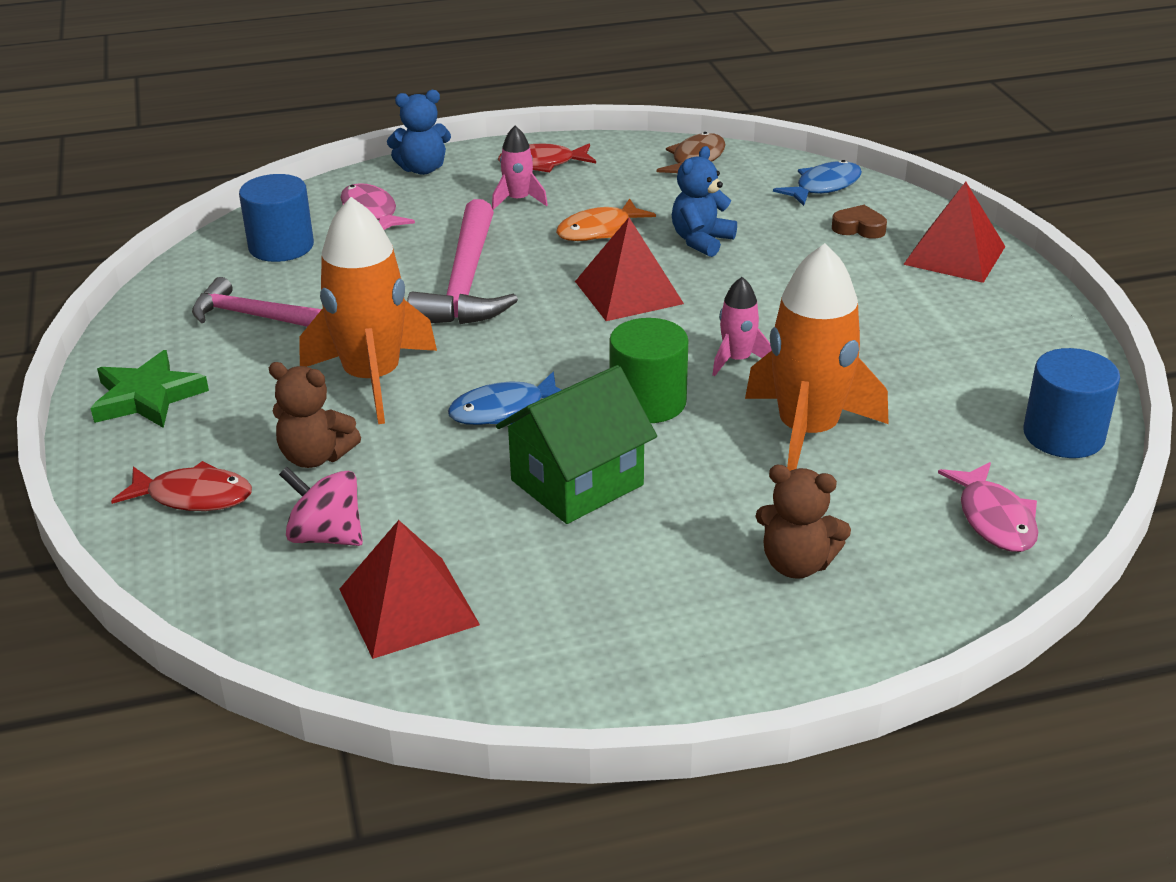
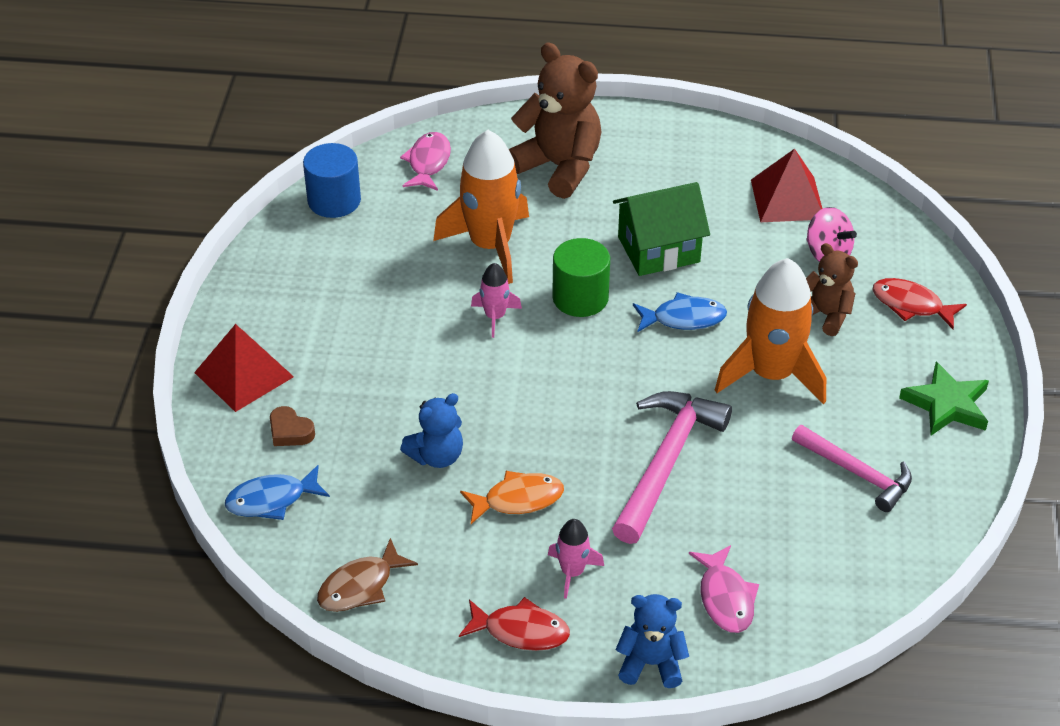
camera: 160 degrees left, 10 degrees up
blue cylinder [239,174,314,262] -> none
red pyramid [575,217,684,321] -> none
brown teddy bear [755,465,851,579] -> brown teddy bear [509,43,601,199], size x1.76

